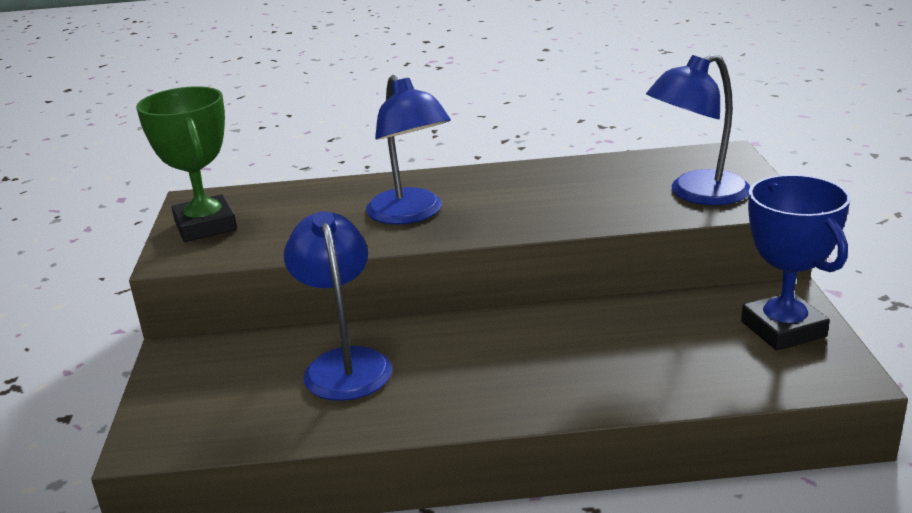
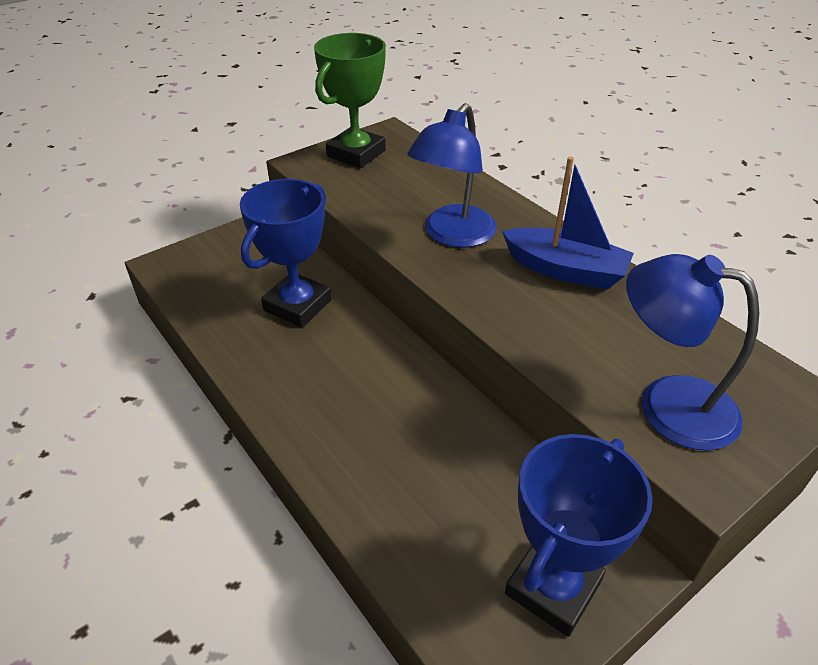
camera: 55 degrees right, 15 degrees up
blue lamp [284,211,392,401] -> blue trophy [240,179,332,328]
none -> blue boat [502,157,634,289]

